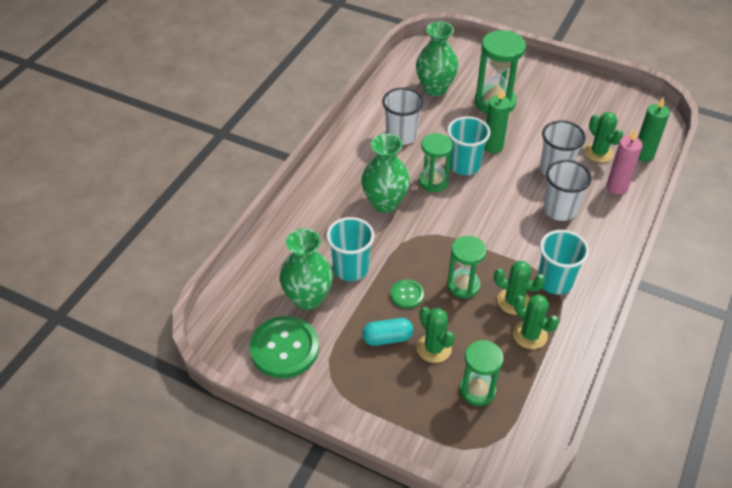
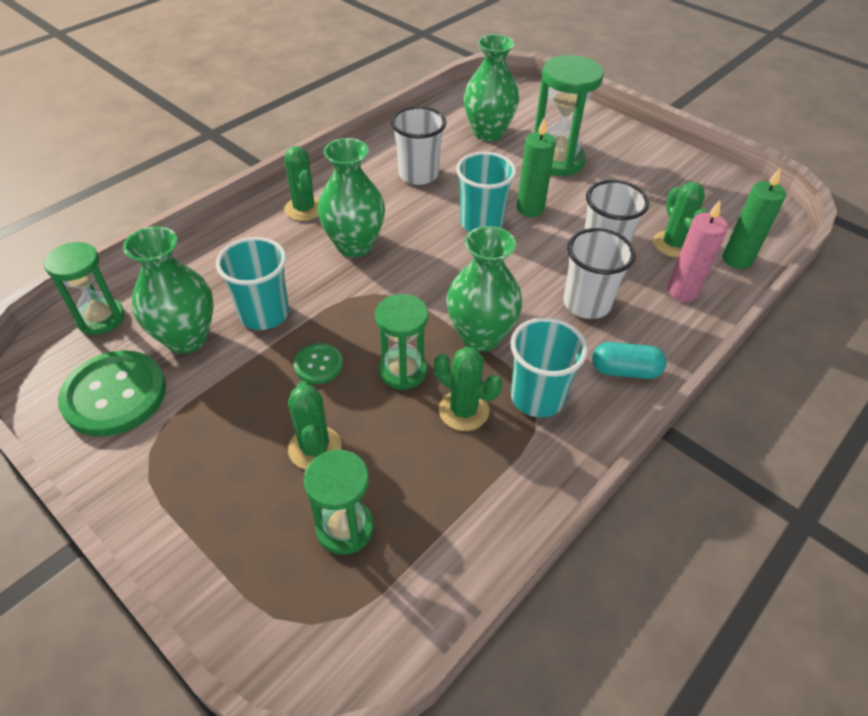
camera: 15 degrees right, 0 degrees up
turquoise capsule [362,318,414,346] -> turquoise capsule moved to [592,342,667,379]
green hourglass [419,133,453,192] -> green hourglass moved to [44,242,124,335]
green cactus [513,294,559,349] -> green cactus moved to [284,146,319,221]
none -> green vase [446,226,522,352]

